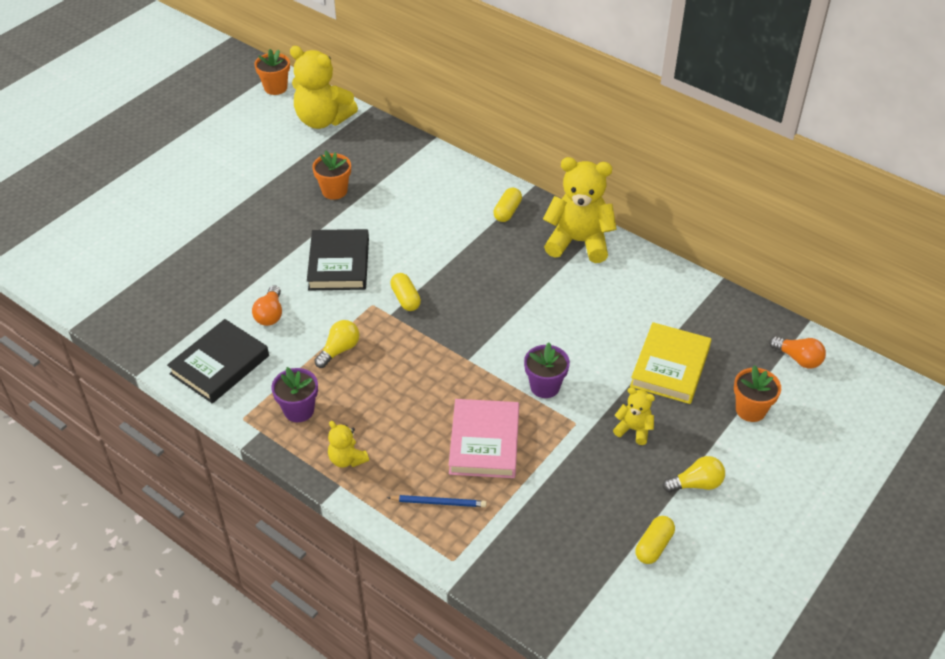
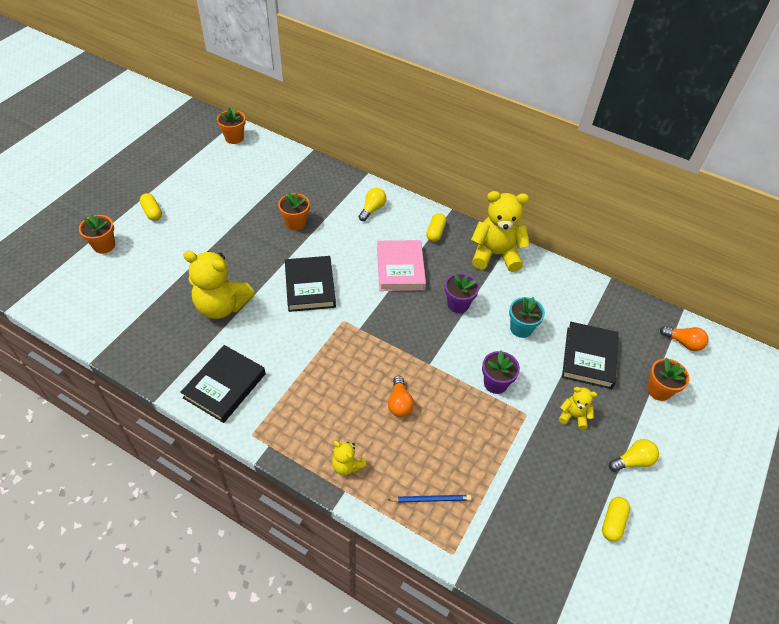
camera: 10 degrees left, 5 degrees up
orange light bulb [252,285,282,326] -> orange light bulb moved to [388,376,414,417]
purple flower pot [271,367,318,422] -> purple flower pot moved to [445,273,479,313]
yellow teddy bear [290,46,358,129] -> yellow teddy bear moved to [183,251,255,319]
yellow light bulb [314,320,360,368] -> yellow light bulb moved to [359,188,387,221]
yellow capsule [390,273,421,311] -> yellow capsule moved to [140,193,162,221]
pink book [449,399,519,478] -> pink book moved to [377,240,426,291]
yellow book [630,322,711,404] -> black book [562,322,618,389]
none -> orange flower pot [79,214,115,254]
none -> turquoise flower pot [509,297,545,338]

